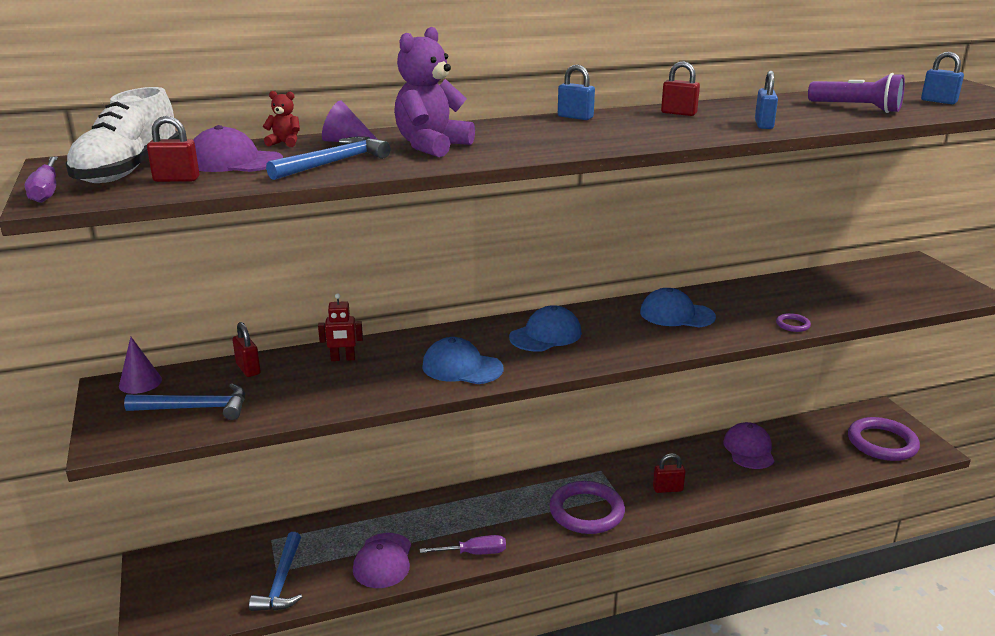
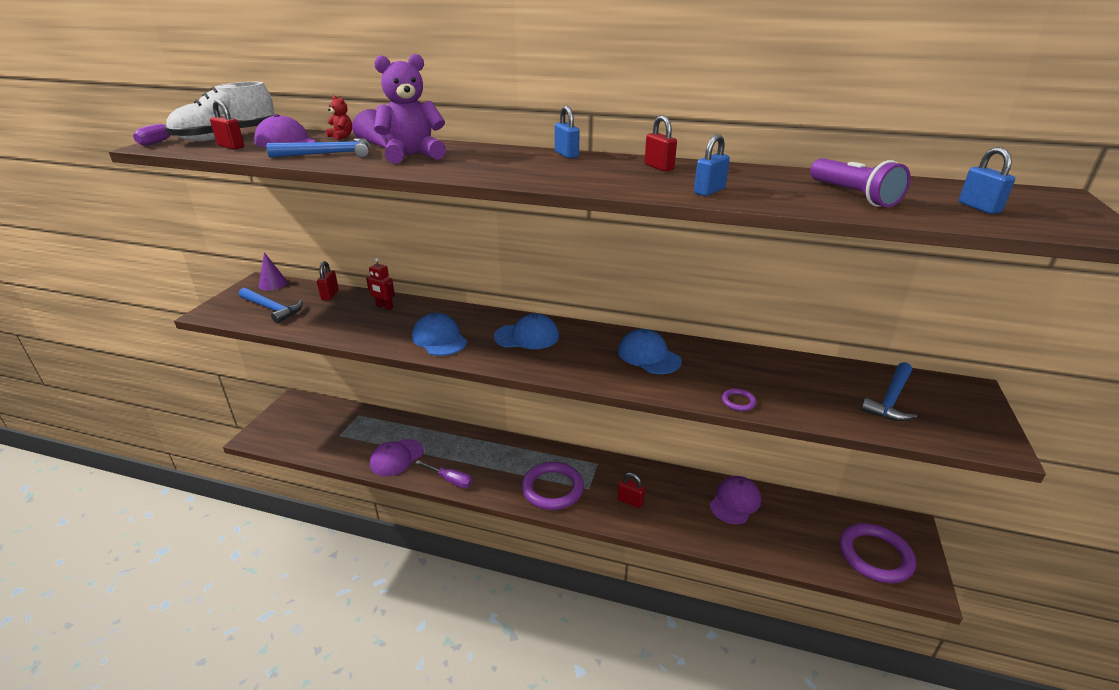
camera: 35 degrees right, 5 degrees up
blue hammer [249,532,302,611] -> blue hammer moved to [861,362,917,421]

